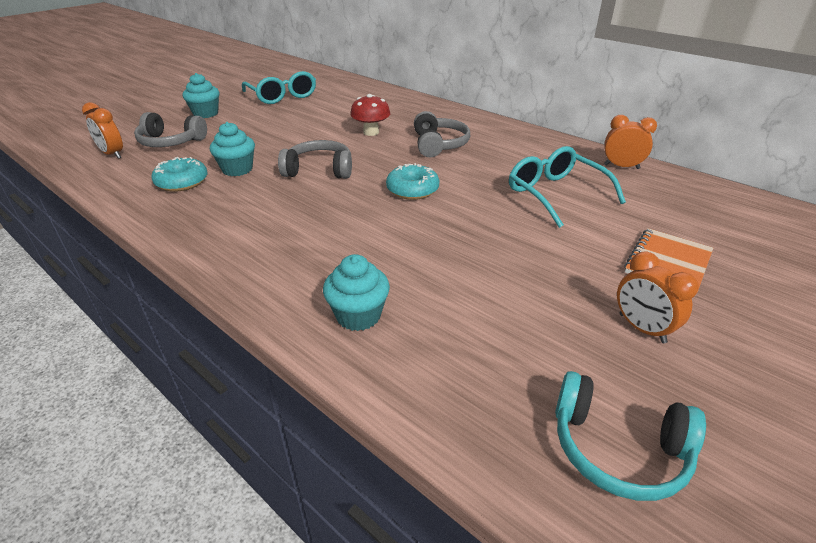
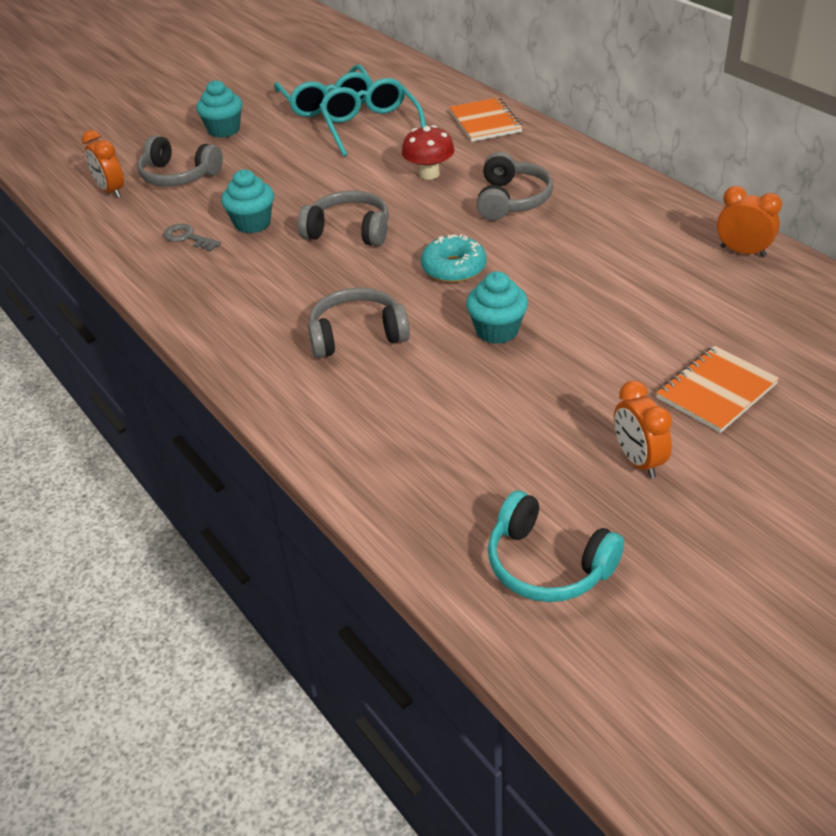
camera: 15 degrees right, 5 degrees up
turquoise donut [151,157,207,192] -> grey key [163,224,221,252]
turquoise cupcake [323,254,390,331] -> turquoise cupcake moved to [466,271,528,344]
turquoise glasses [509,146,626,228] -> turquoise glasses moved to [319,78,426,157]
none -> grey headphones [308,287,410,358]
none -> orange notebook [449,97,523,142]

